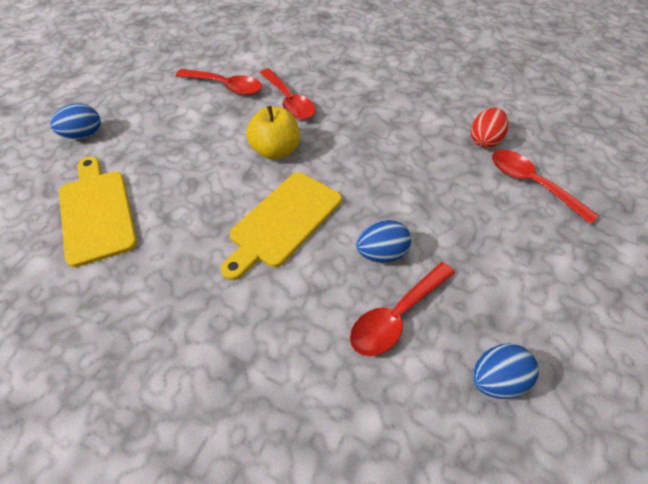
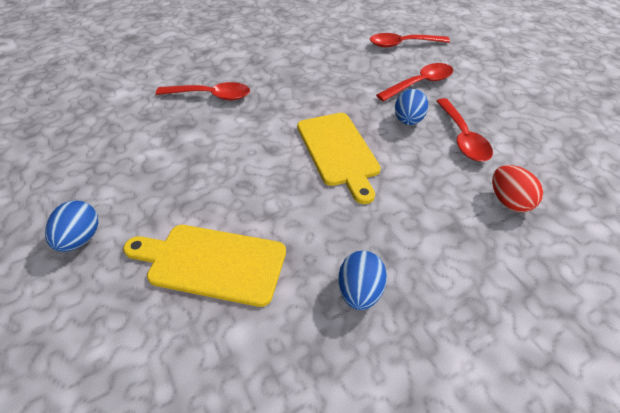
camera: 55 degrees left, 5 degrees down
red spoon [176,69,262,95] -> red spoon moved to [376,63,453,101]
yellow apple [246,106,300,160] -> none
red egg [471,107,509,148] -> red egg moved to [492,165,543,212]
blue egg [472,343,539,399] -> blue egg moved to [338,251,387,310]

